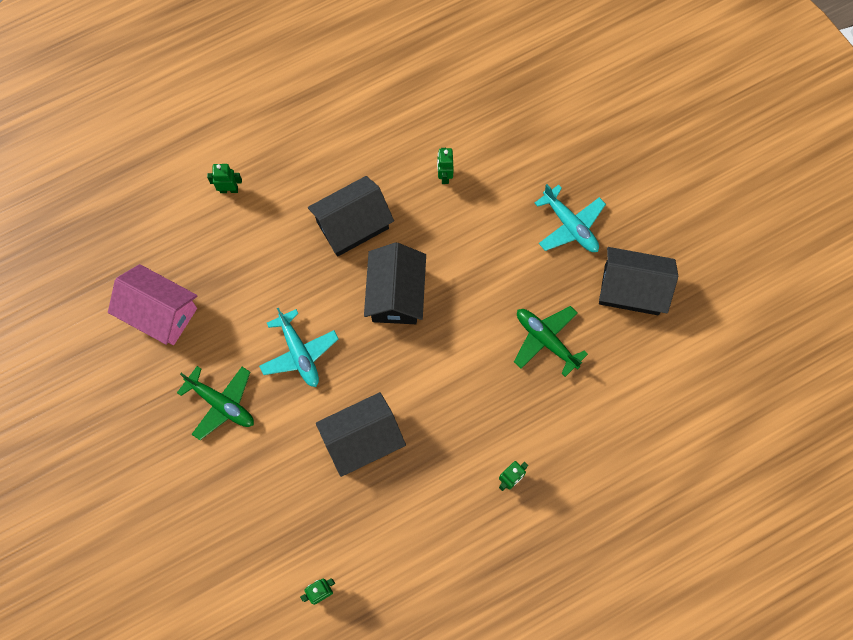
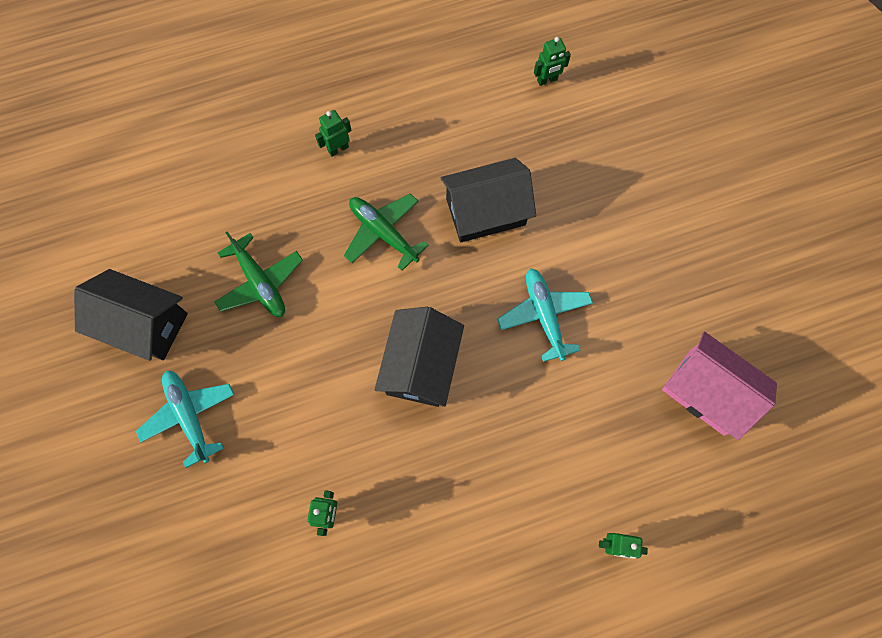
camera: 170 degrees left, 0 degrees up
green plane [177,366,254,440] -> green plane moved to [344,194,429,271]
black house [308,176,394,257] -> none

